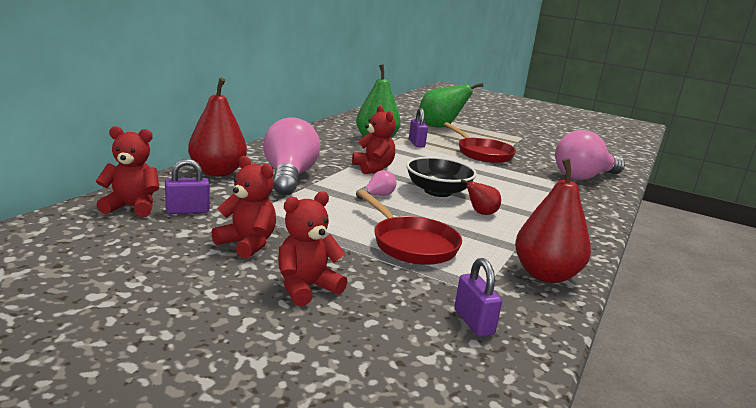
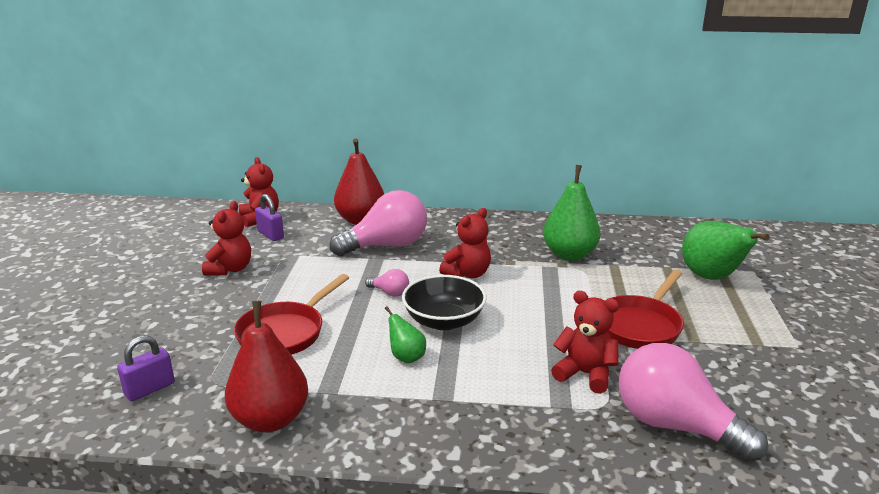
camera: 70 degrees right, 5 degrees up
red teddy bear [278,191,347,306] -> red teddy bear moved to [551,291,619,394]
purple padlock [409,108,428,147] -> none
red pear [461,179,501,215] -> green pear [385,306,426,363]

